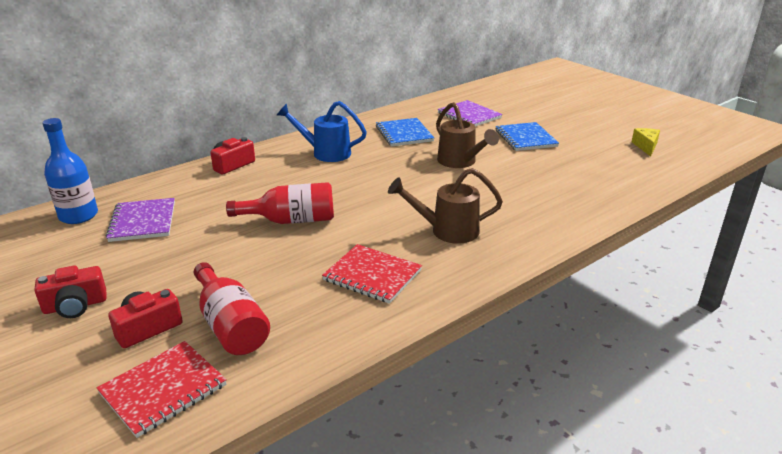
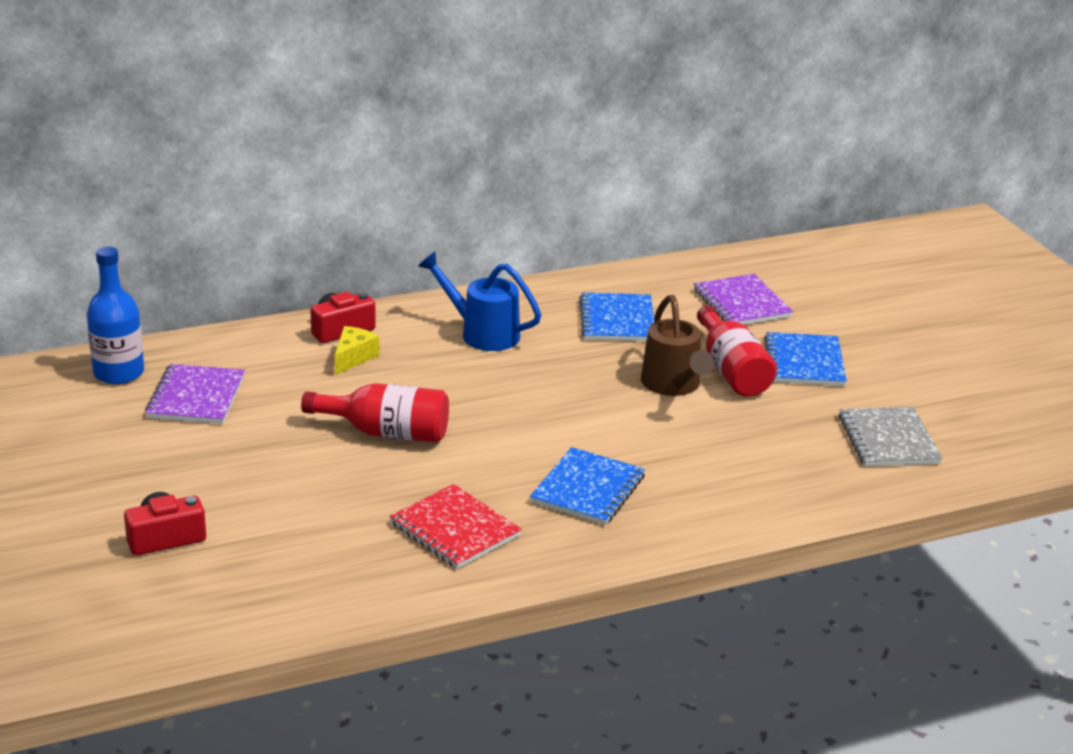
camera: 15 degrees right, 0 degrees up
red camera [34,265,107,318] -> none
red notebook [97,341,227,438] -> none
red bottle [194,262,270,355] -> red bottle moved to [697,305,777,397]
brown watering can [388,168,503,244] -> blue notebook [530,447,645,525]
yellow cheese [632,128,660,157] -> yellow cheese moved to [335,326,379,375]
none -> grey notebook [839,407,943,467]

